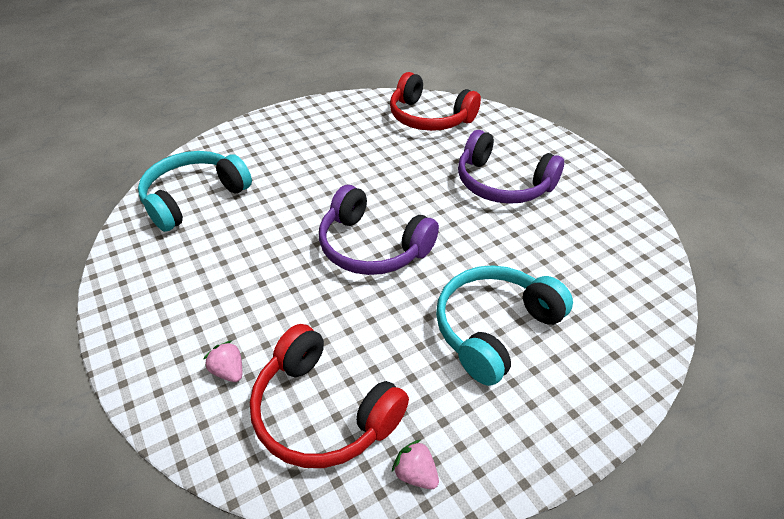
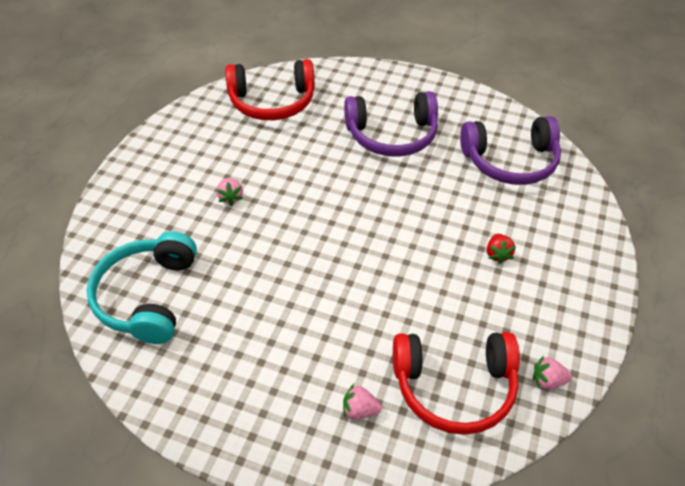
camera: 40 degrees left, 5 degrees up
purple headphones [319,185,439,275] -> purple headphones moved to [460,116,561,185]
turquoise headphones [436,265,573,386] -> red strawberry [487,234,516,264]
none -> pink strawberry [216,178,243,206]

